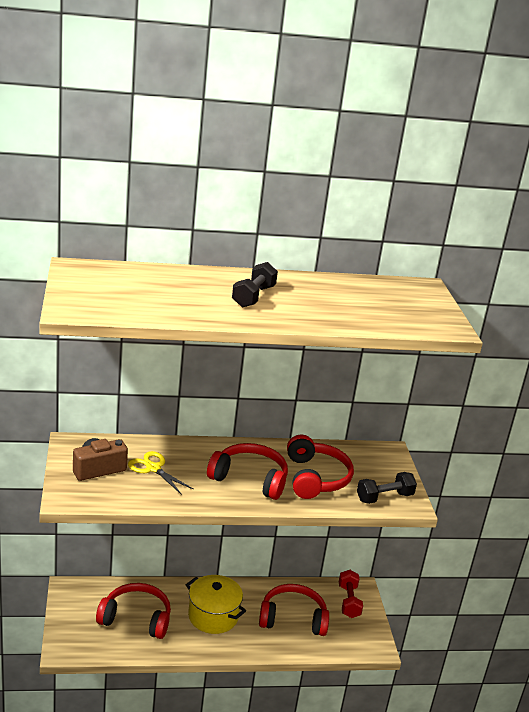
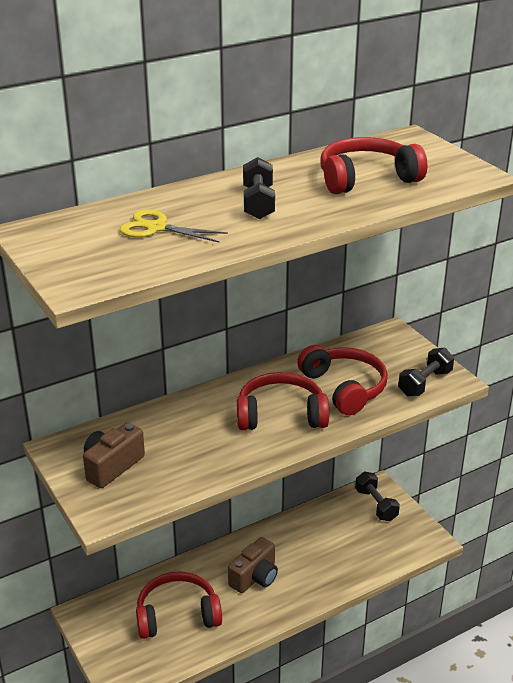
camera: 20 degrees left, 5 degrees up
yellow scissors [128,451,194,495] -> yellow scissors moved to [120,210,228,242]
yellow pot [186,575,246,634] -> brown camera [228,537,278,593]
red headphones [259,584,329,636] -> red headphones moved to [320,137,427,194]
red dumbbell [339,570,363,618] -> black dumbbell [355,472,400,521]

